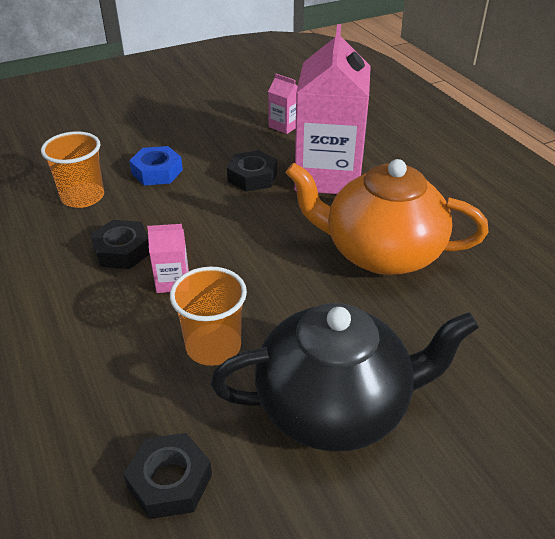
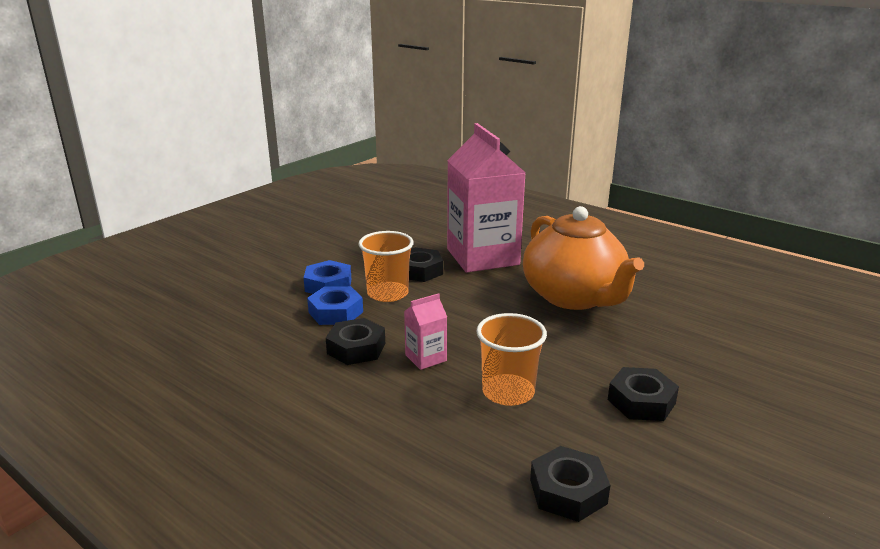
camera: 25 degrees left, 15 degrees down
orange cup [41,131,104,208] -> orange cup moved to [358,231,414,302]
black teapot [211,303,479,451] -> black nut [608,367,679,421]
pink carton [268,74,298,134] -> none
orange teapot [286,159,488,275] -> orange teapot turned 105 degrees counterclockwise [523,206,644,310]
none -> blue nut [307,286,363,325]

